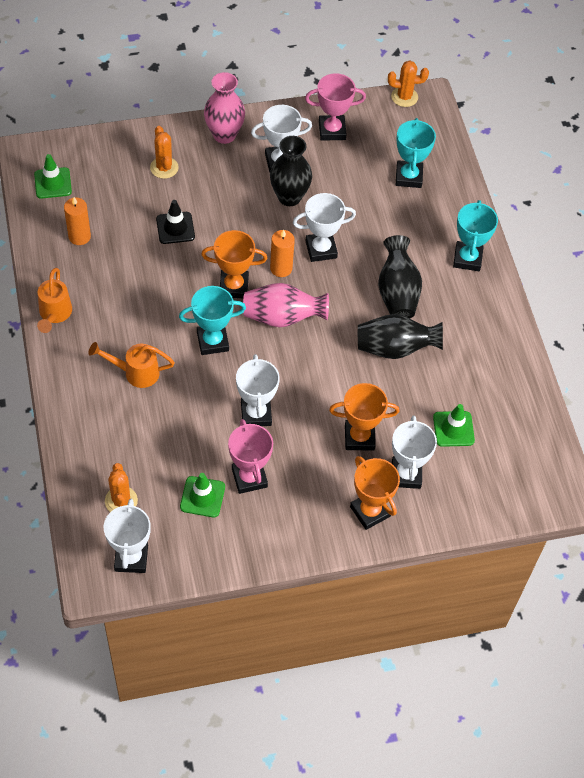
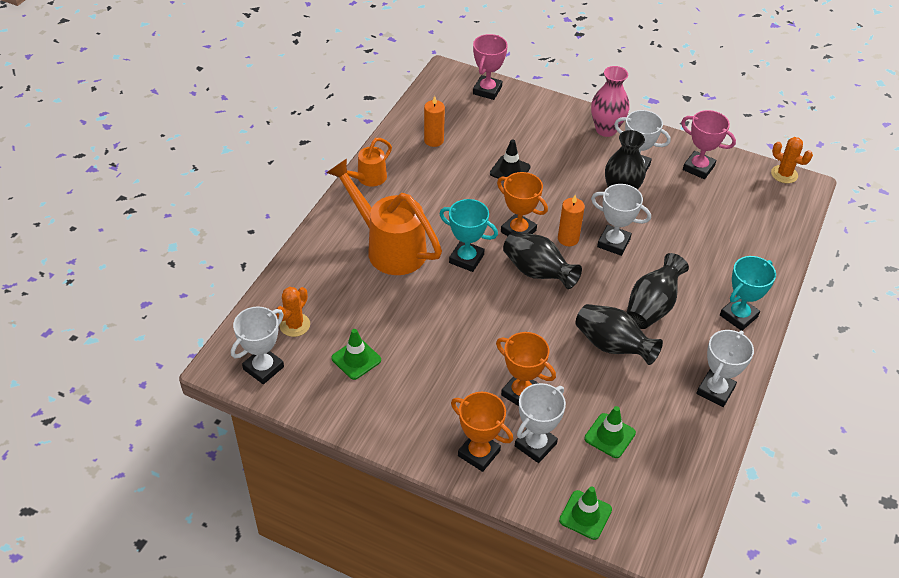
camera: 40 degrees right, 10 degrees down
green traffic cone [34,154,72,199] -> green traffic cone moved to [559,486,612,540]
orange watering can [89,342,175,388] -> orange watering can [326,158,442,275], size x1.86
orange cactus [150,126,179,179] -> none
pink trophy [228,419,273,494] -> pink trophy moved to [473,34,508,100]
white trophy [236,354,280,426] -> white trophy moved to [696,330,754,407]
pink vase [243,283,329,327] -> black vase [503,232,582,289]
orange trophy [350,456,400,530] -> orange trophy turned 60 degrees counterclockwise [451,392,513,472]
turquoise trophy [396,118,436,188] -> none

